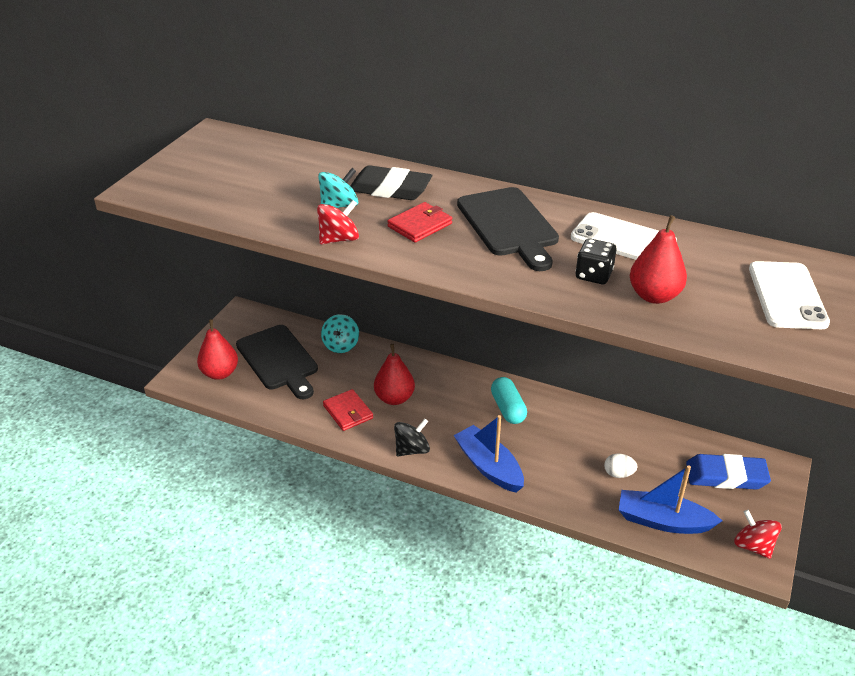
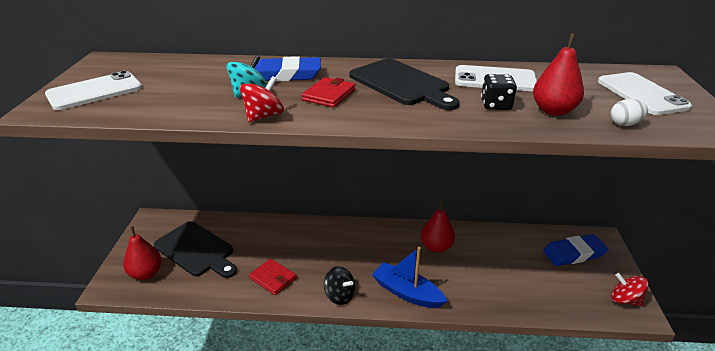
camera: 20 degrees left, 5 degrees down
turquoise spinning top [321,314,359,353] -> none
black eraser [350,165,432,200] -> blue eraser [255,56,321,82]
red pear [374,344,415,405] -> red pear moved to [421,201,455,253]
black spinning top [394,419,430,456] -> black spinning top turned 90 degrees clockwise [324,266,355,305]
turquoise capsule [491,377,527,424] -> none
white egg [604,454,638,478] -> white egg moved to [611,99,648,126]
blue boat [619,465,722,534] -> none
none -> white phone [45,71,142,110]

